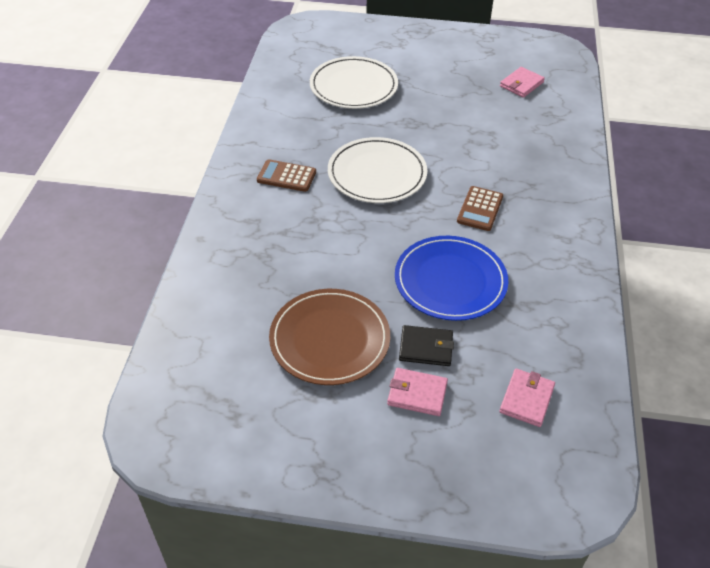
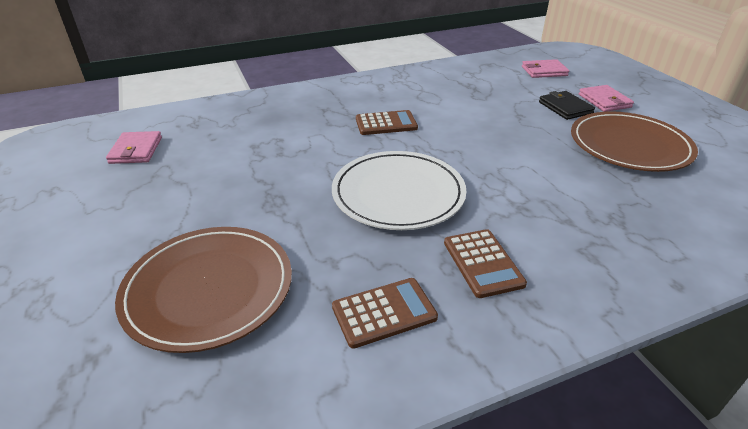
camera: 120 degrees left, 10 degrees down
white plate [310,56,398,109] -> brown plate [115,227,292,353]
blue plate [395,236,508,321] -> none
pink wallet [500,67,545,98] -> pink wallet turned 75 degrees clockwise [106,131,162,164]
none -> brown calculator [332,278,438,349]

